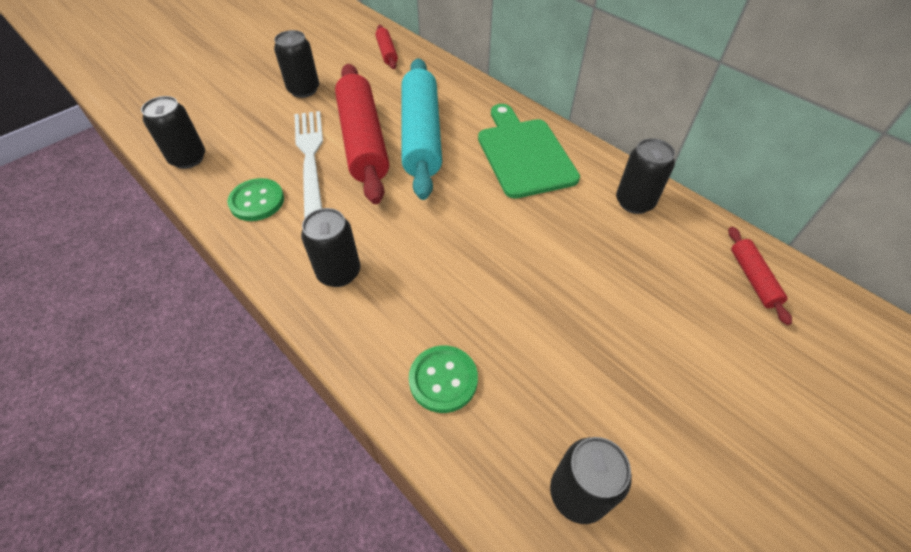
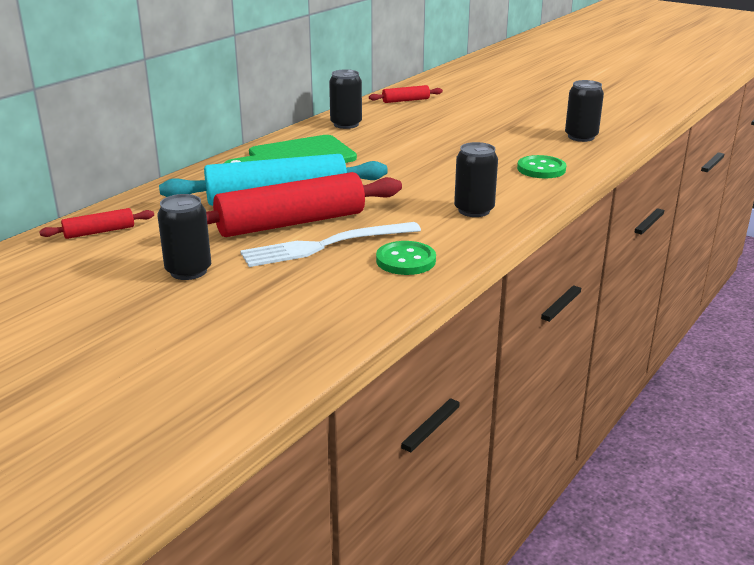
camera: 100 degrees left, 25 degrees down
black can [141,96,205,169] -> none

